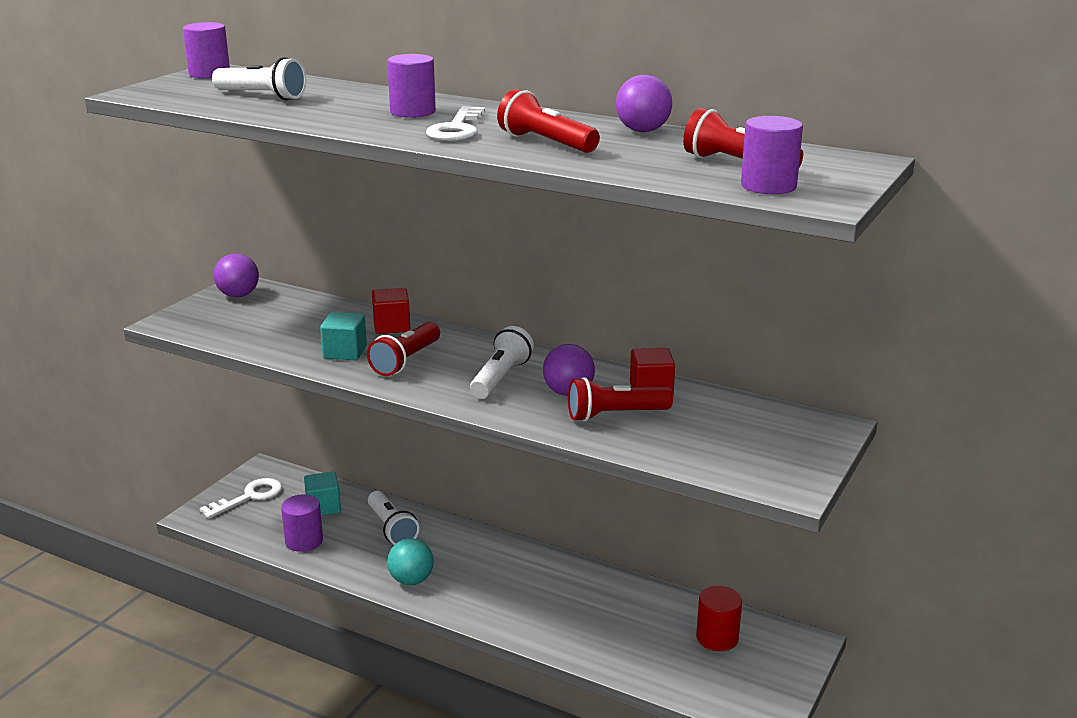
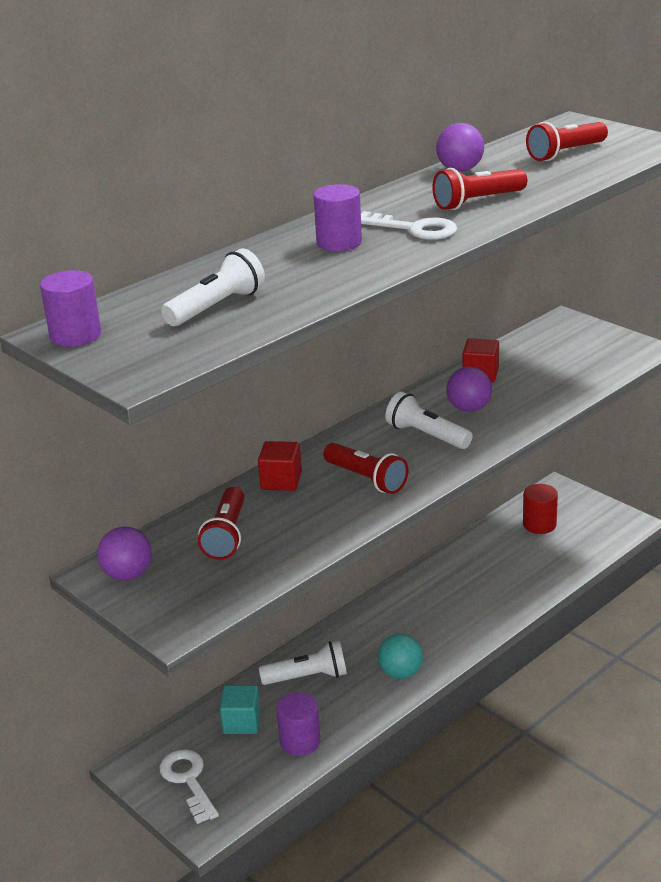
camera: 70 degrees left, 5 degrees up
turquoise cube [320,312,367,360] -> none
red flashlight [568,377,673,422] -> red flashlight moved to [198,487,244,560]
purple cylinder [741,116,803,194] -> none

